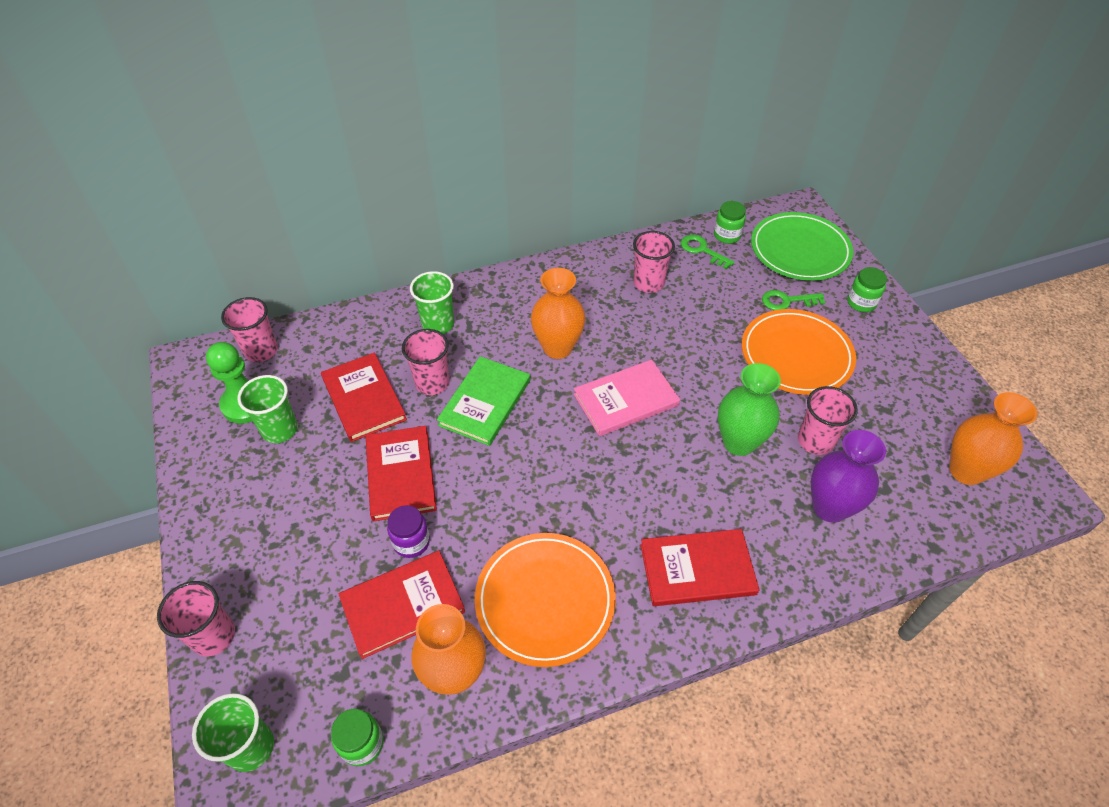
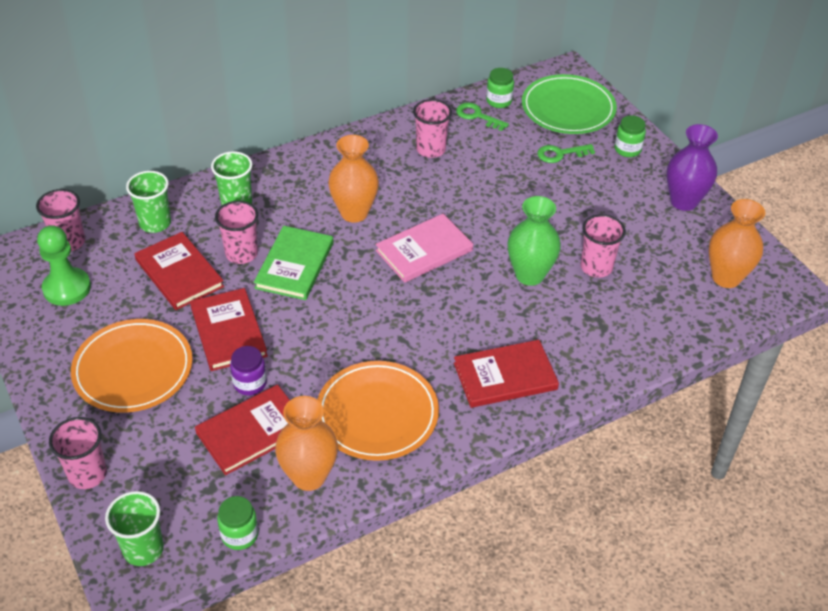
camera: 10 degrees left, 5 degrees down
green cup [238,375,298,443] -> green cup moved to [126,171,171,233]
orange plate [742,309,856,395] -> orange plate moved to [71,319,193,413]
purple vase [811,430,886,523] -> purple vase moved to [666,124,718,211]

